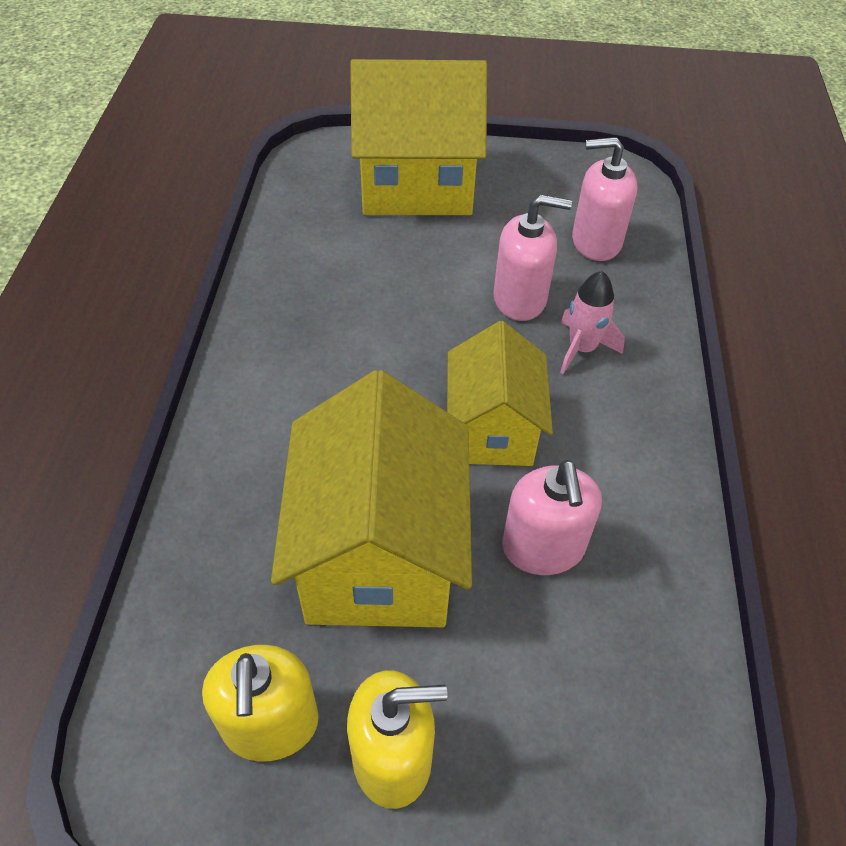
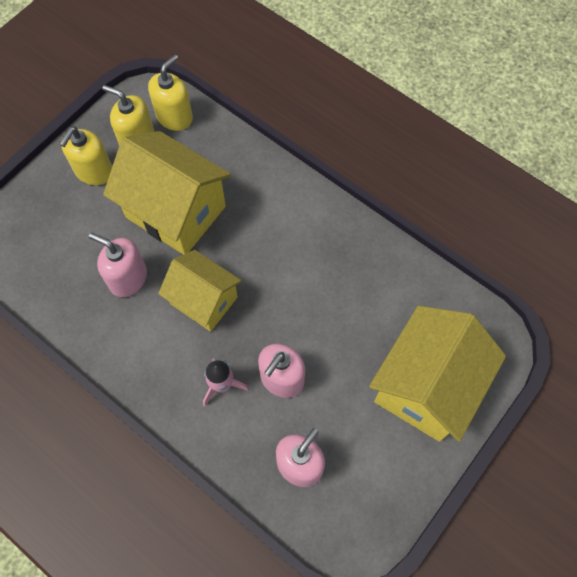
camera: 125 degrees right, 15 degrees up
none -> yellow soap dispenser [148,55,193,131]

